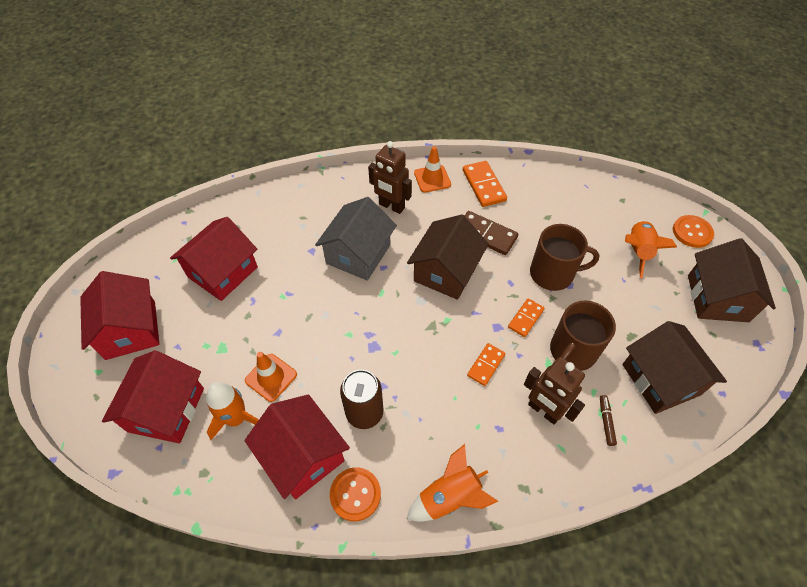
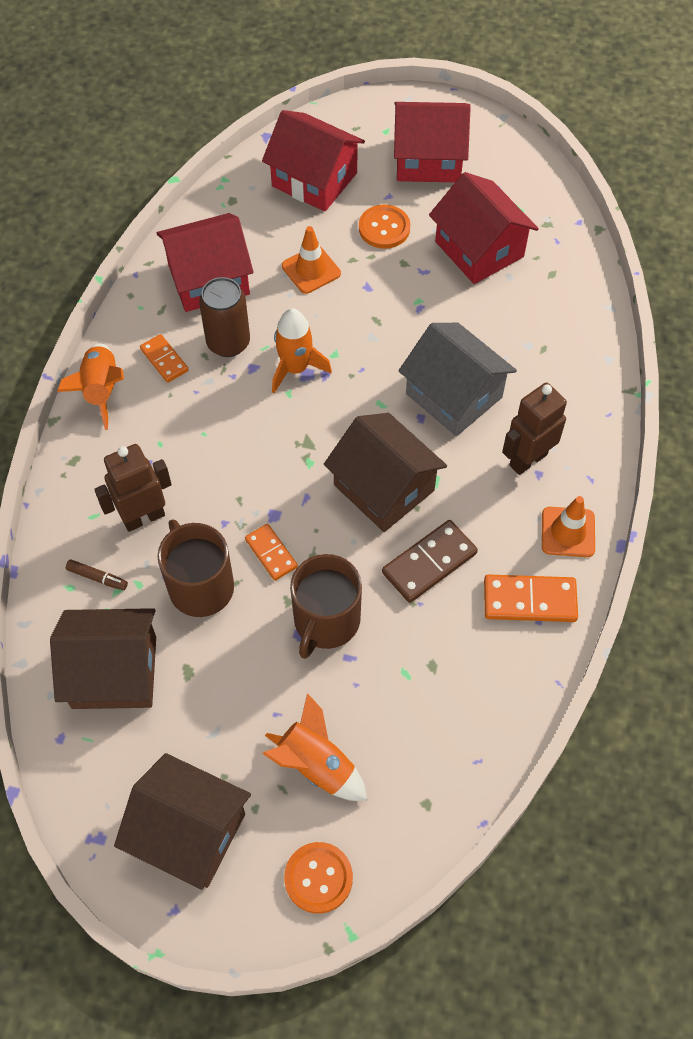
camera: 110 degrees right, 5 degrees up
orange rocket [206,382,259,440] -> orange rocket moved to [272,308,332,393]
orange button [330,467,381,522] -> orange button moved to [359,205,410,249]
orange domino [467,343,505,386] -> orange domino moved to [140,334,189,383]

